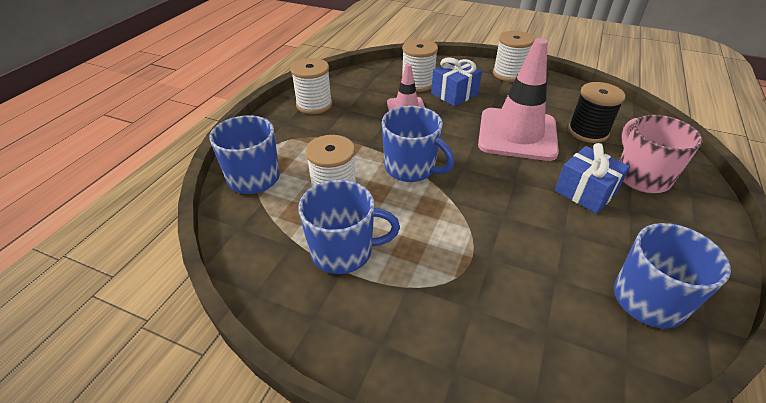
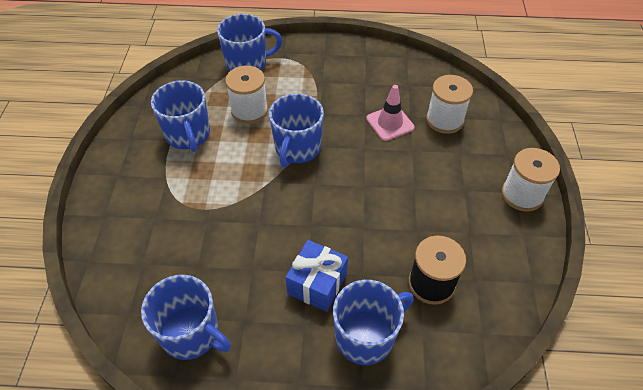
camera: 70 degrees right, 10 degrees up
white spool [290,58,332,114] -> none
blue gift [431,57,482,106] -> none
pink traffic cone [478,38,559,161] -> none
pink mug [620,115,703,193] -> blue mug [333,280,414,365]

